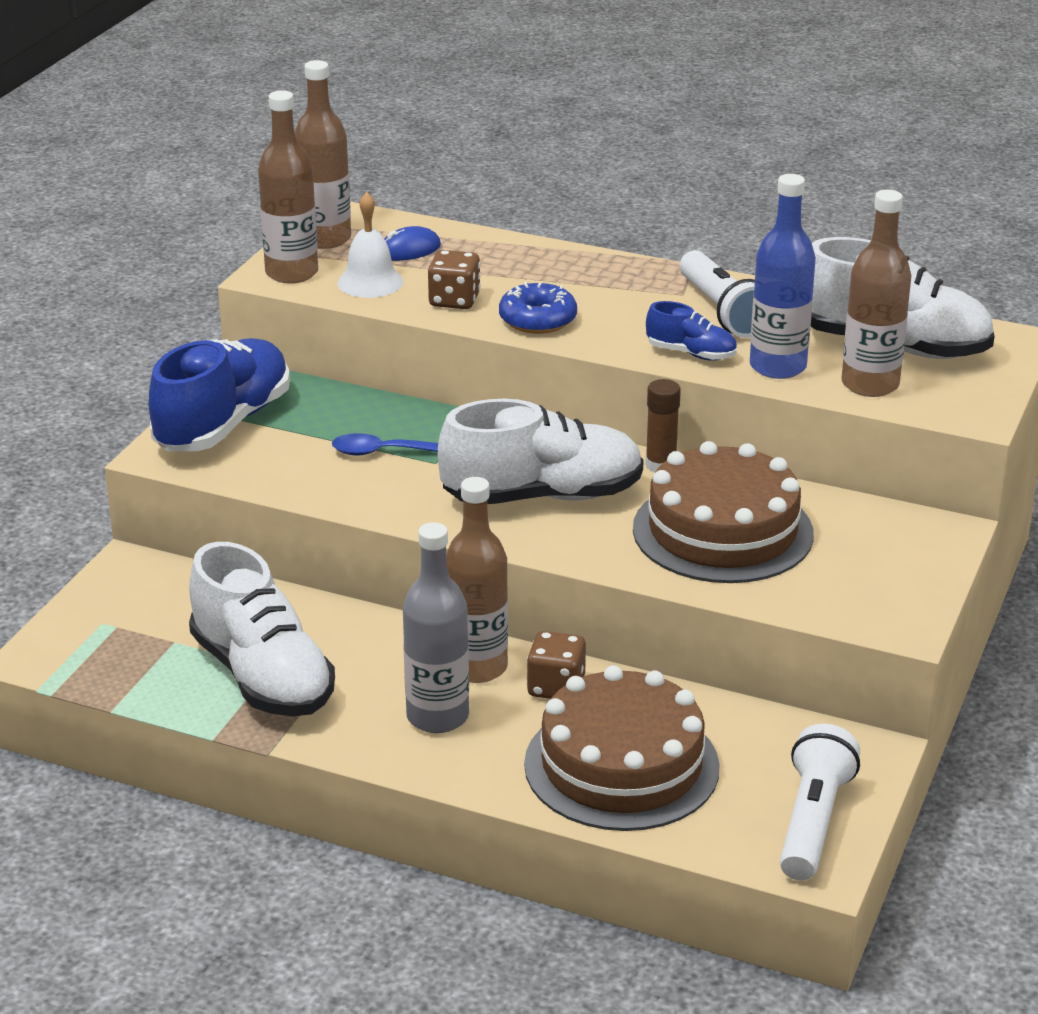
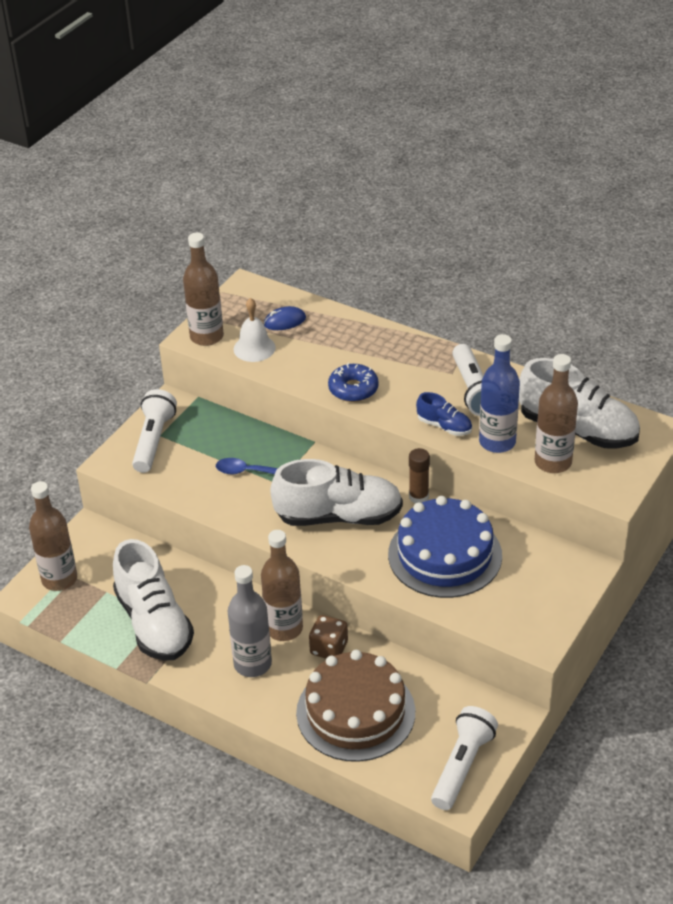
camera: 10 degrees right, 10 degrees up
blue shoe [149,338,290,451] -> white flashlight [132,389,177,473]
brown bottle [295,60,351,249] -> brown bottle moved to [29,481,77,591]
brown dice [428,250,481,309] -> none
brown cake [633,441,814,583] -> blue cake [388,496,502,598]

